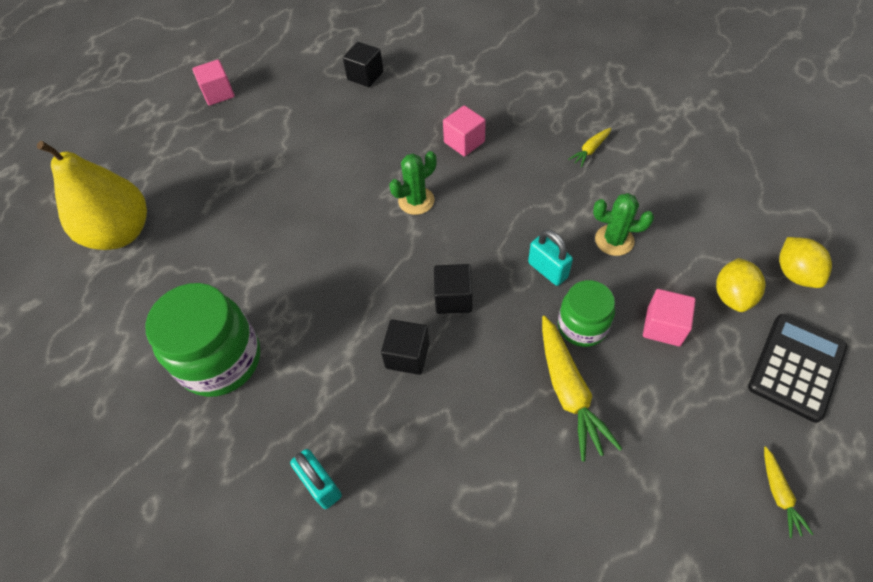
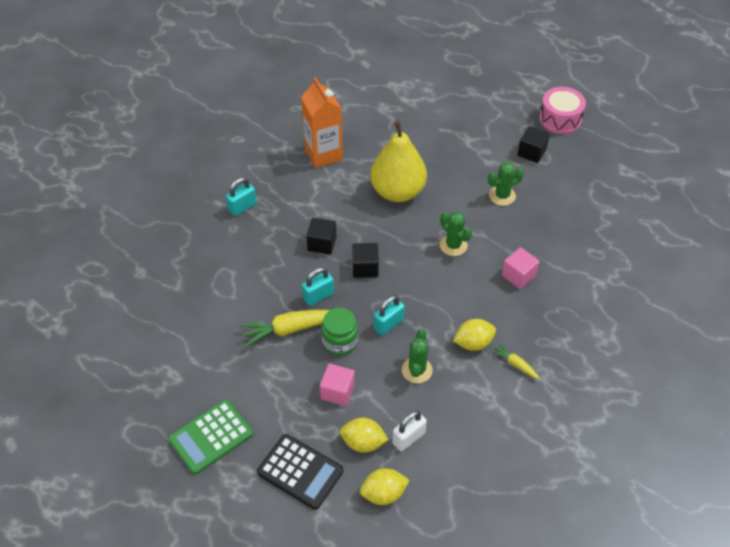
camera: 85 degrees right, 5 degrees down
yellow pear [37,141,147,250] -> yellow pear moved to [370,121,427,202]
green jar [145,283,260,397] -> orange carton [301,77,343,168]
pink cube [192,60,235,106] -> pink drum [539,87,586,134]
black cube [343,42,383,87] -> black cube moved to [517,126,550,163]
yellow carrot [764,447,813,538] -> green calculator [168,399,253,474]
none -> turquoise padlock [302,267,334,306]
none -> white padlock [392,410,427,452]
none -> yellow lemon [453,319,496,351]
none -> green cactus [488,162,524,206]

